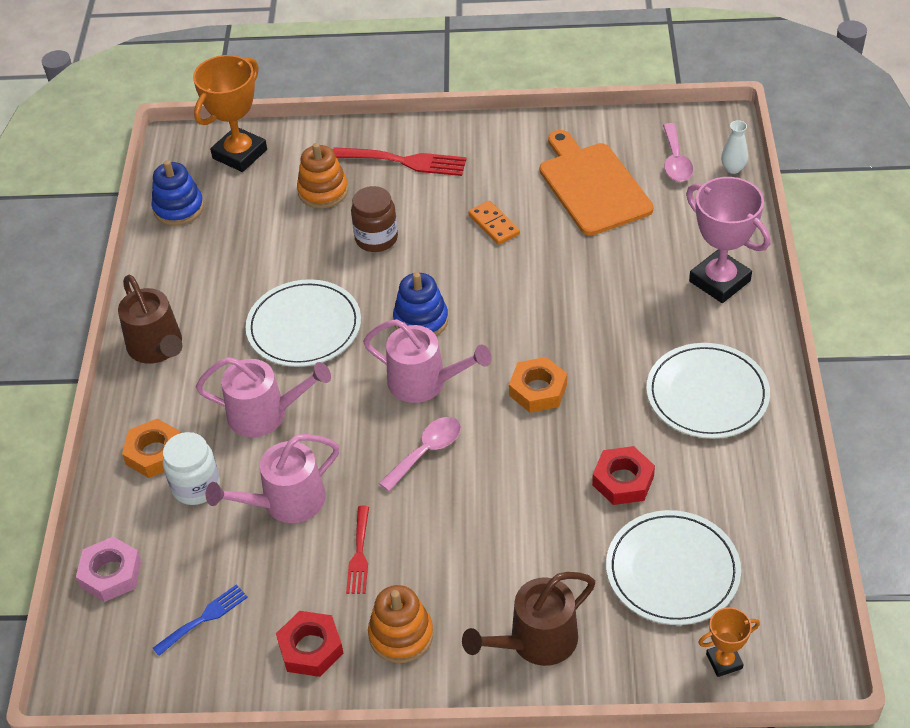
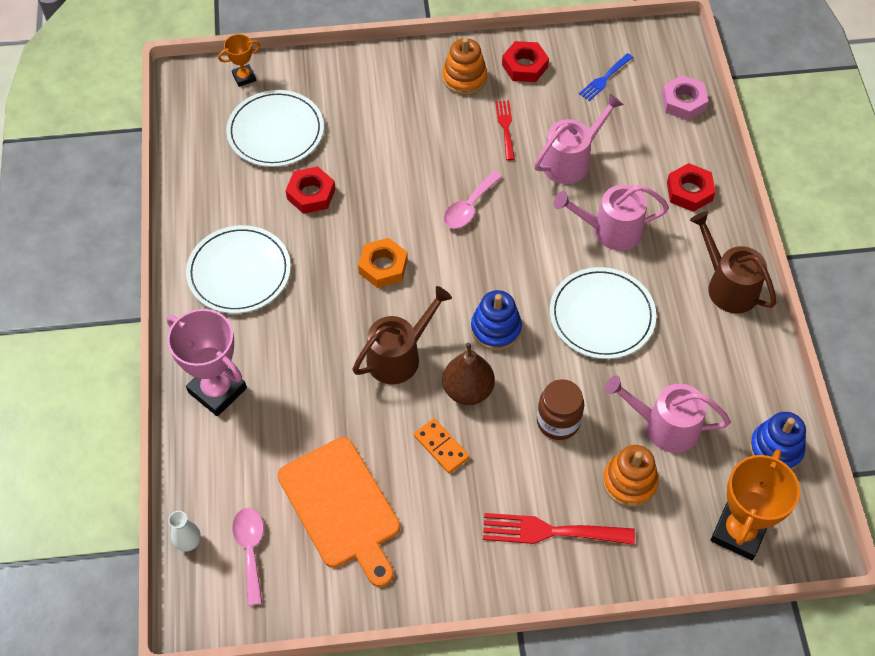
camera: 170 degrees right, 10 degrees up
orange nut [122,419,181,478] -> red nut [667,163,715,212]
white jar [163,432,220,505] -> none
pink watering can [363,319,491,403] -> pink watering can moved to [605,375,731,453]
brown watering can [462,572,595,666] -> brown watering can moved to [353,286,452,384]
none -> brown pear [443,343,495,405]

